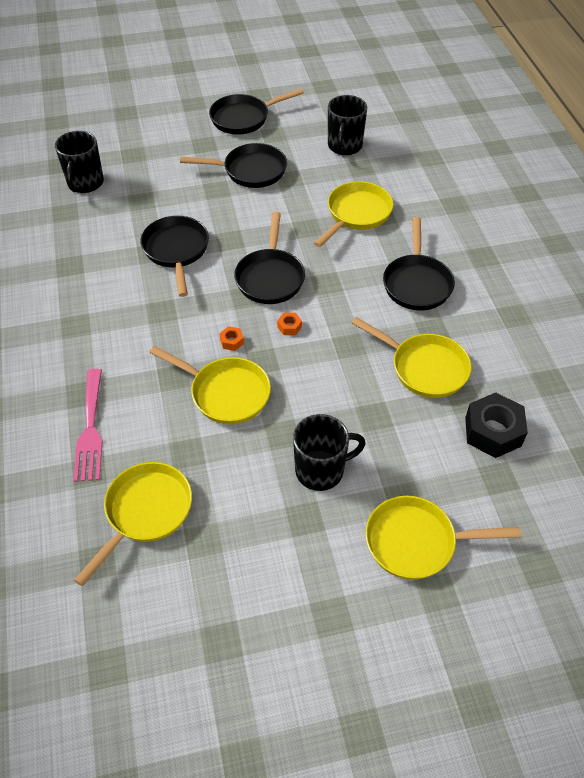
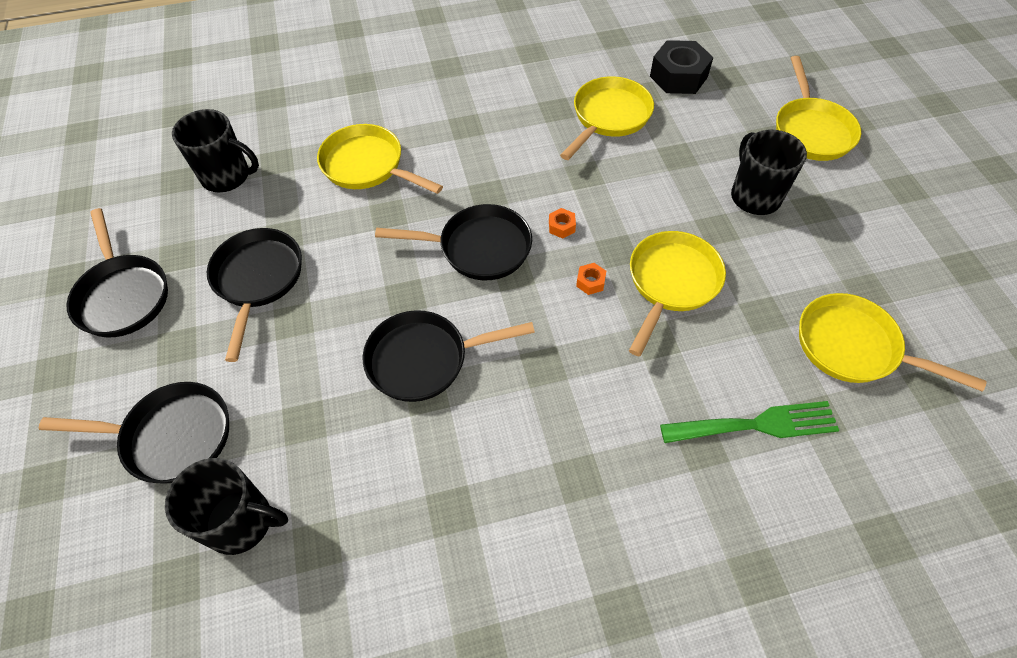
camera: 90 degrees left, 5 degrees up
pink fork [73,369,102,482] -> green fork [660,401,839,443]
black pan [383,217,455,310] -> black pan moved to [39,382,229,484]

